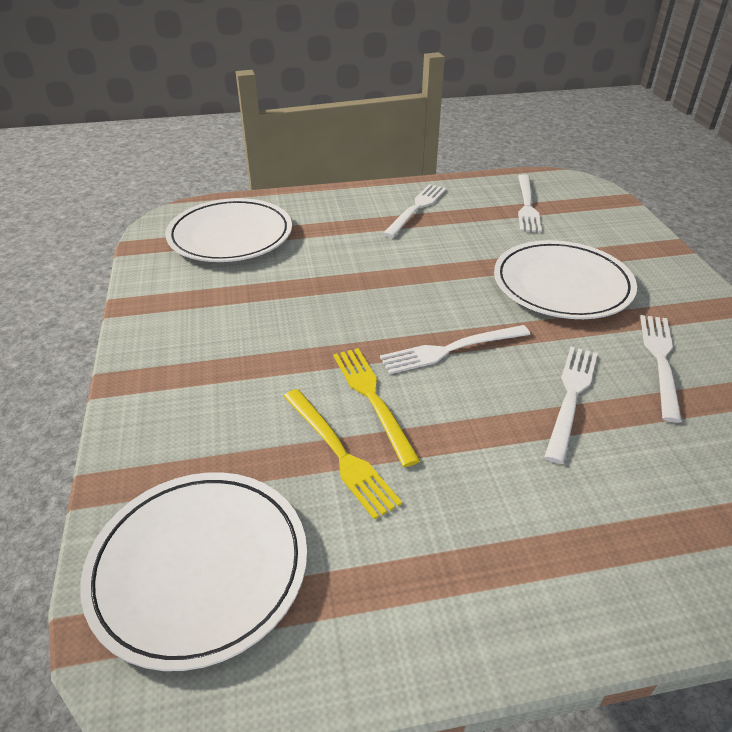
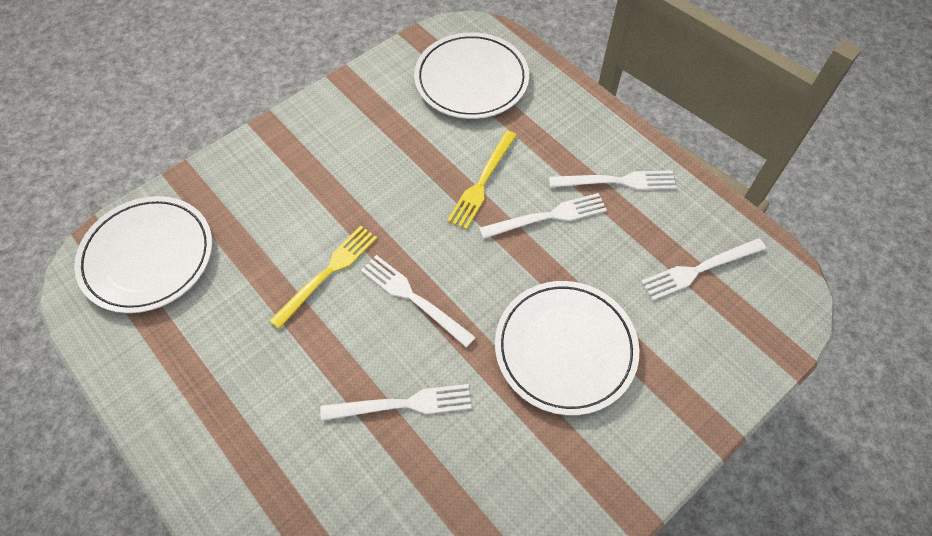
camera: 60 degrees right, 20 degrees up
yellow fork [283,389,402,520] -> yellow fork moved to [447,131,517,230]
white fork [640,315,682,422] -> white fork moved to [479,193,607,239]

